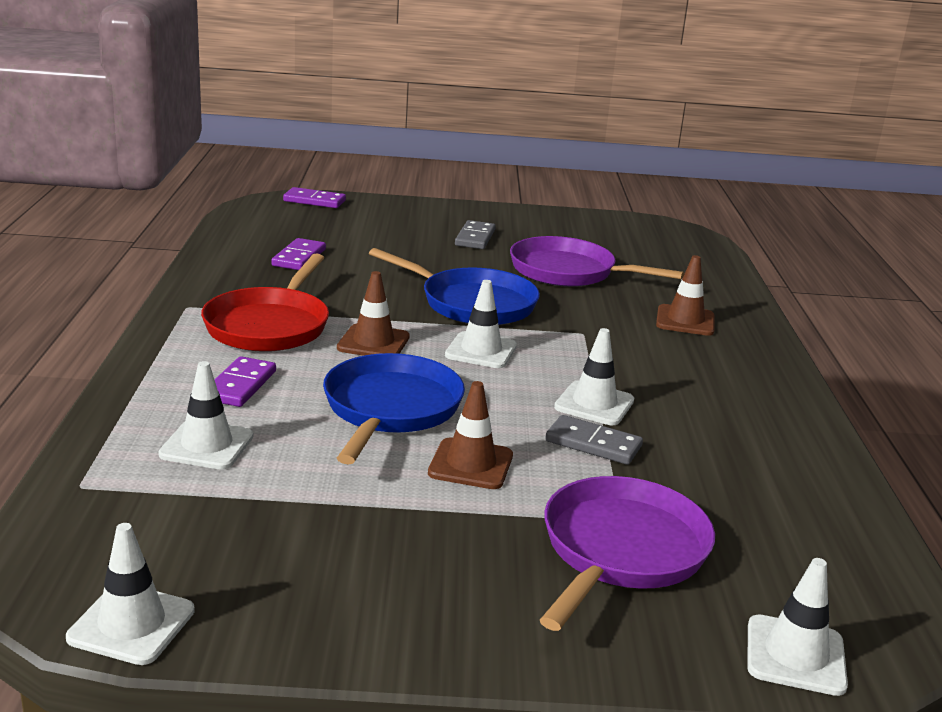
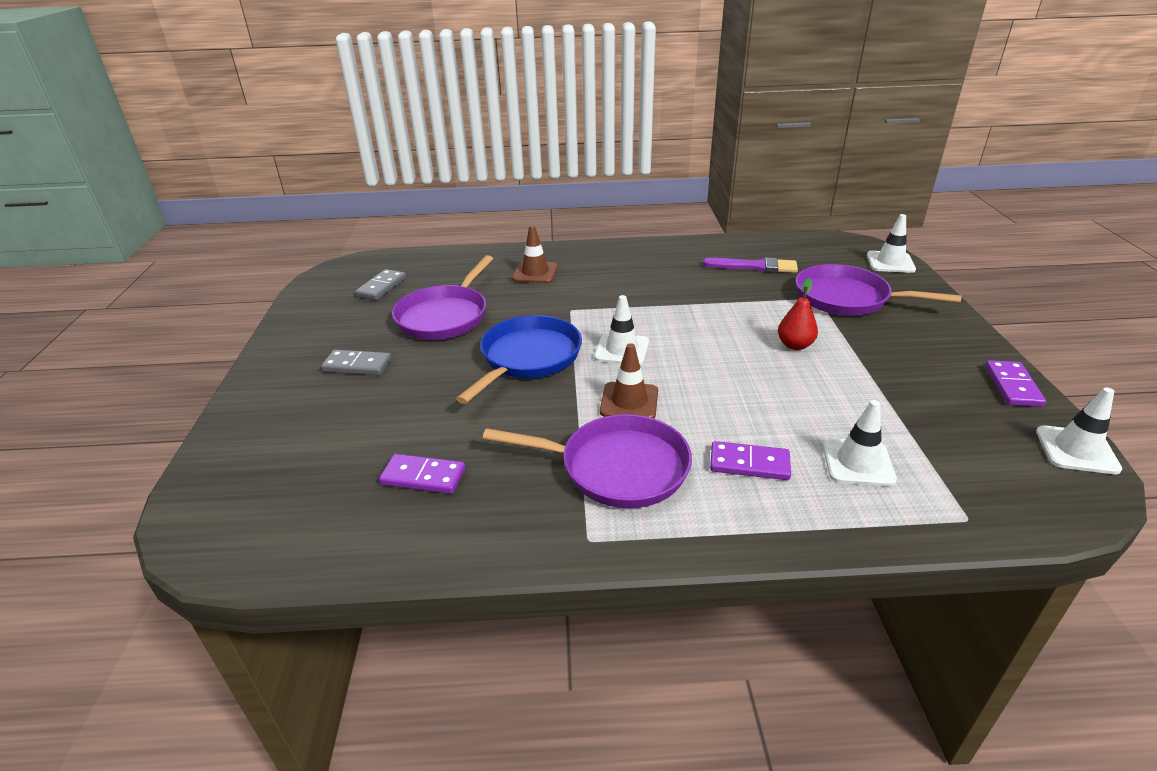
camera: 90 degrees left, 10 degrees up
red pan [201,254,329,352] -> purple pan [482,414,692,508]
purple domino [283,187,346,208] -> purple domino moved to [985,360,1046,407]
blue pan [323,353,465,465] -> none
brown traffic cone [428,381,513,489] -> red pear [778,278,818,350]
grey domino [545,415,643,465] -> grey domino moved to [355,269,406,300]
white traffic cone [554,328,634,425] -> none
none -> purple brush [703,257,798,273]

